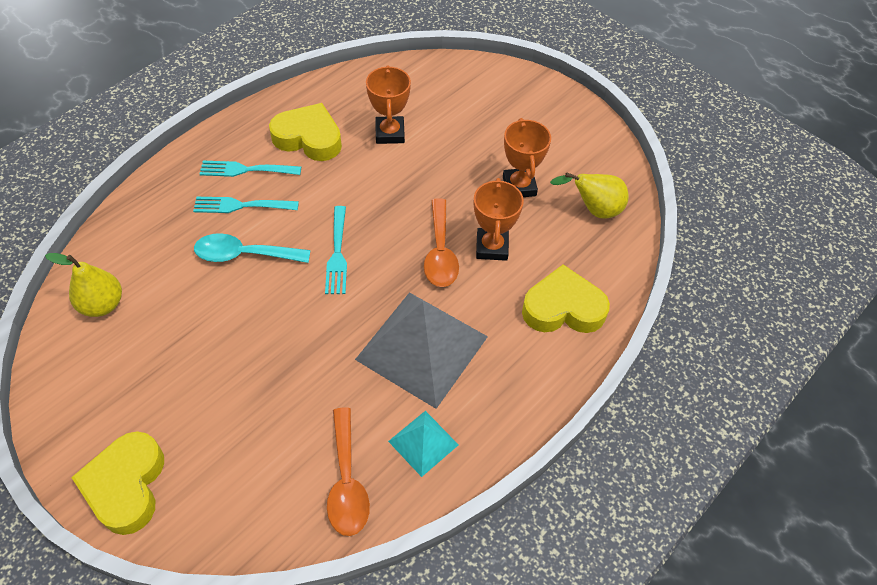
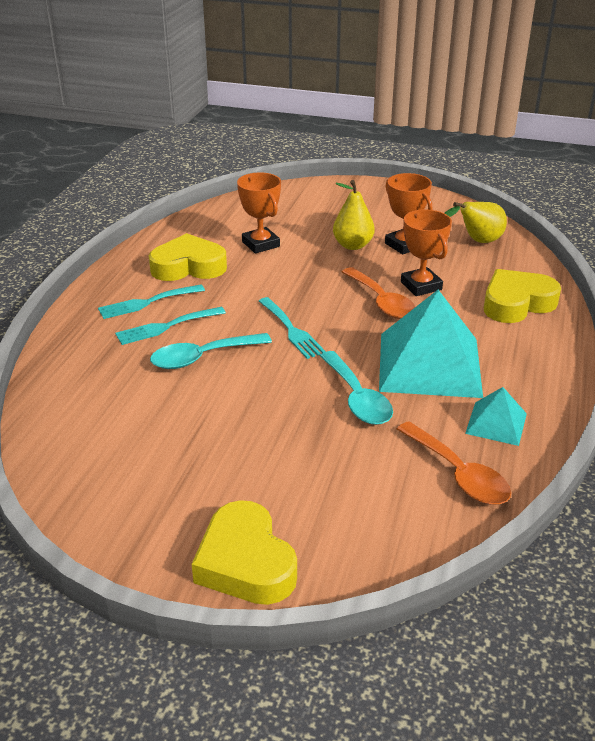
camera: 25 degrees left, 20 degrees down
yellow pear [45,253,122,317] -> yellow pear moved to [333,180,375,250]
grey pyramid [355,292,488,409] -> turquoise pyramid [379,290,483,398]
none -> turquoise spoon [320,351,393,425]

